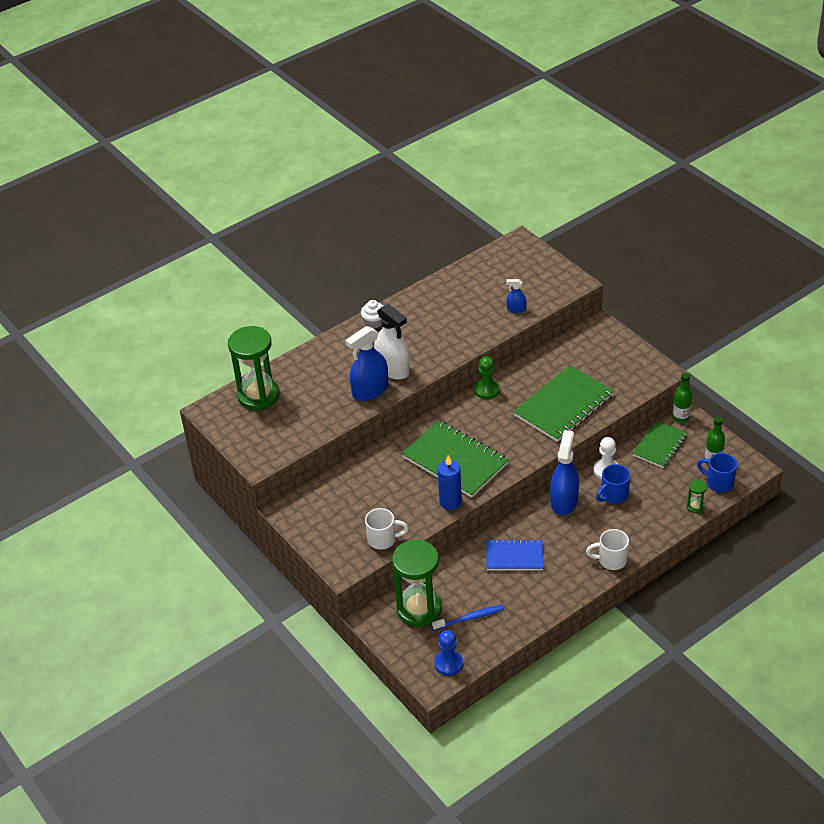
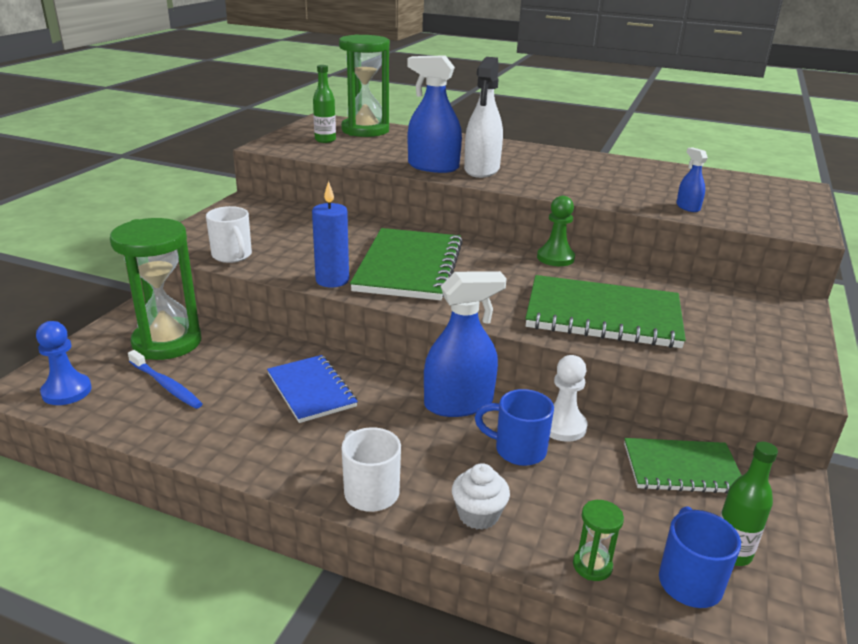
camera: 55 degrees right, 15 degrees down
white cupcake [361,300,383,328] -> white cupcake moved to [452,463,510,530]
green bottle [673,373,692,423] -> green bottle moved to [313,65,336,143]

